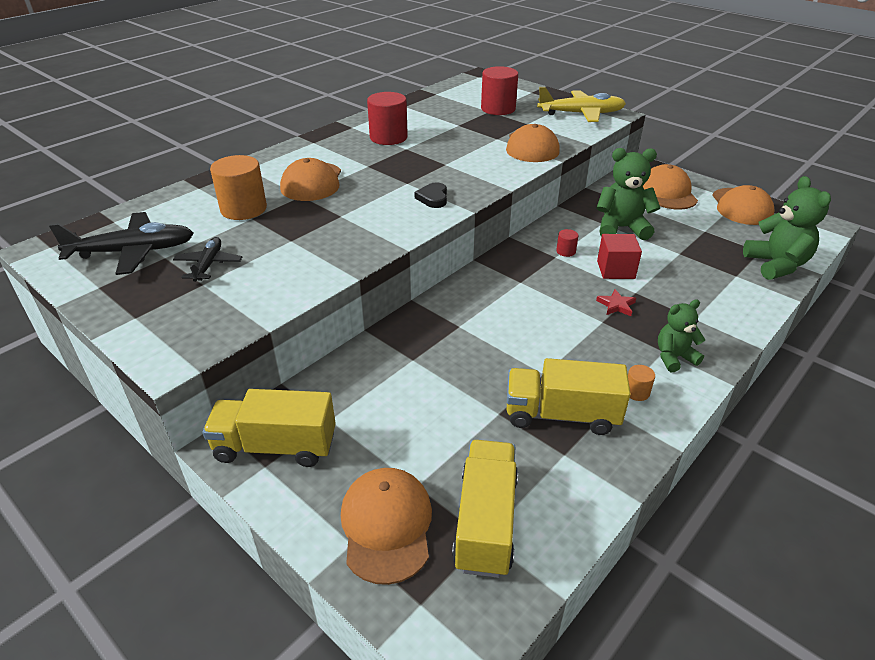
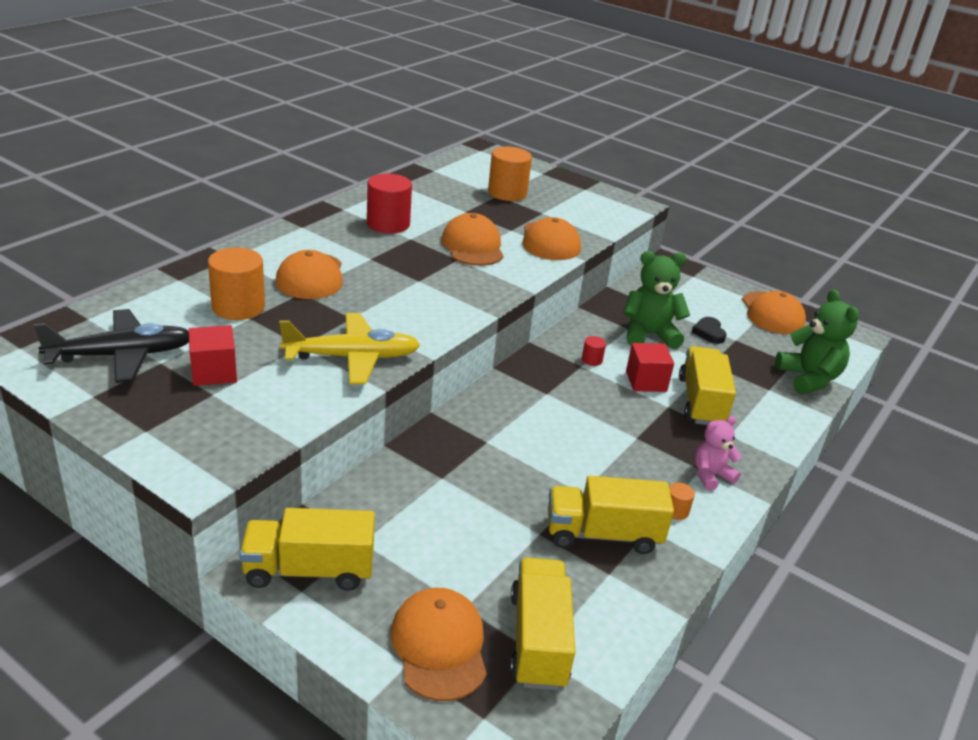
camera: 10 degrees left, 5 degrees down
black plane [173,237,242,282] -> red cube [188,325,237,386]
black heart [415,182,447,208] -> black heart moved to [691,317,726,344]
red cylinder [481,66,518,115] -> orange cylinder [488,147,532,201]
yellow plane [537,87,626,122] -> yellow plane moved to [279,313,420,384]
red star [596,289,636,316] -> none
orange cap [642,164,698,210] -> orange cap moved to [441,213,504,266]
green teddy bear [658,299,705,372] -> pink teddy bear [694,416,742,491]
none -> yellow truck [679,346,736,425]

